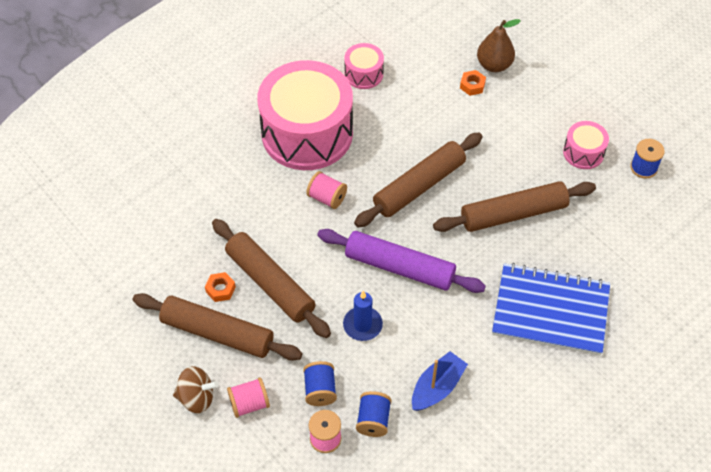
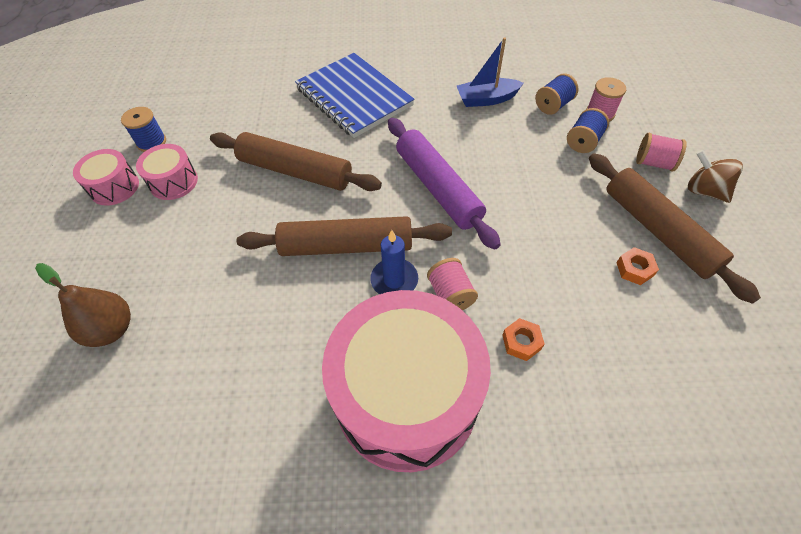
camera: 140 degrees left, 0 degrees up
brown rolling pin [212,219,331,338] -> none
blue candle [343,291,383,341] -> blue candle moved to [370,230,418,294]
pink drum [344,43,384,89] -> pink drum moved to [73,149,139,206]
orange nut [460,70,486,96] -> orange nut moved to [502,318,545,361]

